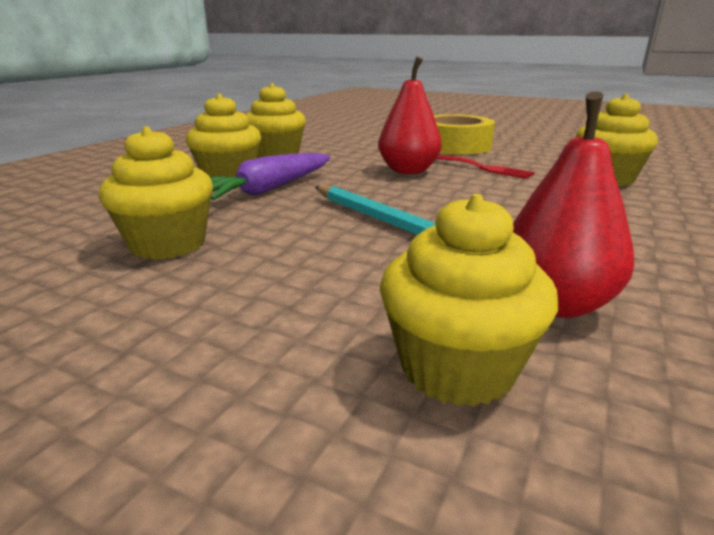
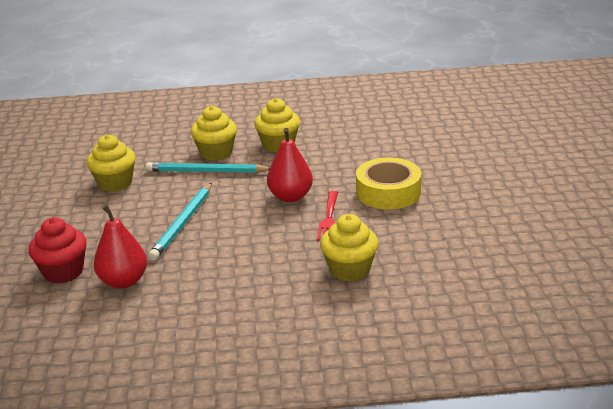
camera: 60 degrees right, 5 degrees up
purple carrot [211,153,330,200] -> turquoise pencil [146,162,270,173]
yellow cupcake [380,194,558,407] -> red cupcake [28,217,87,284]

